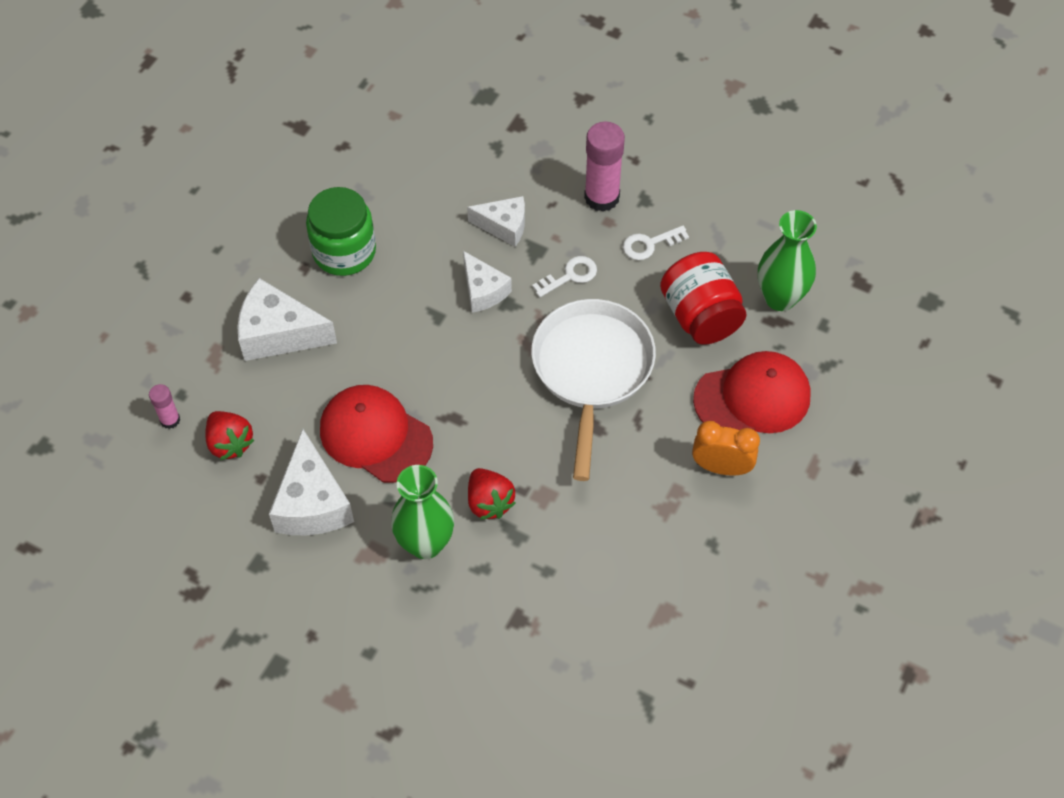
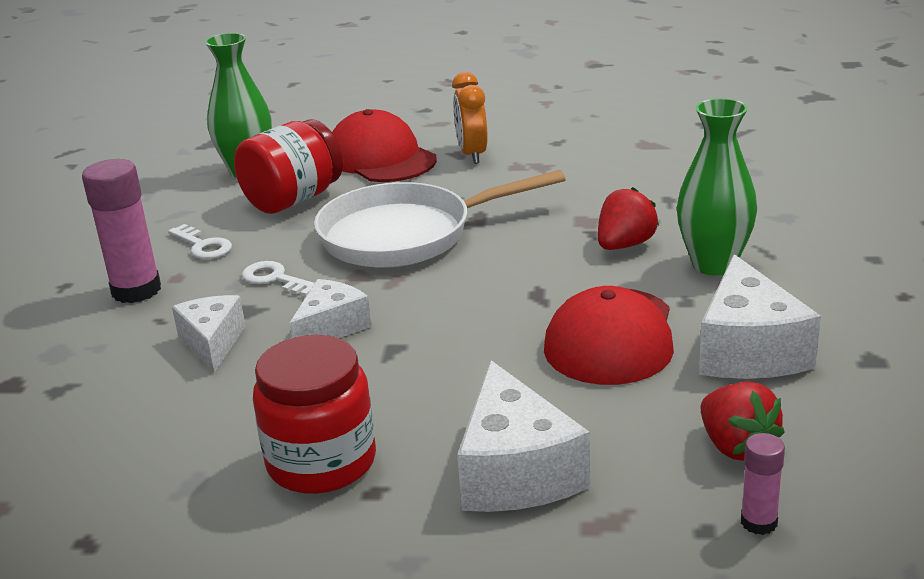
camera: 110 degrees left, 30 degrees down
red strawberry [205,411,254,460] -> red strawberry turned 120 degrees clockwise [701,382,785,461]
white cheese [269,429,354,535] -> white cheese turned 120 degrees clockwise [699,254,821,379]
green jar [306,187,376,276] -> red jar [253,335,376,494]

